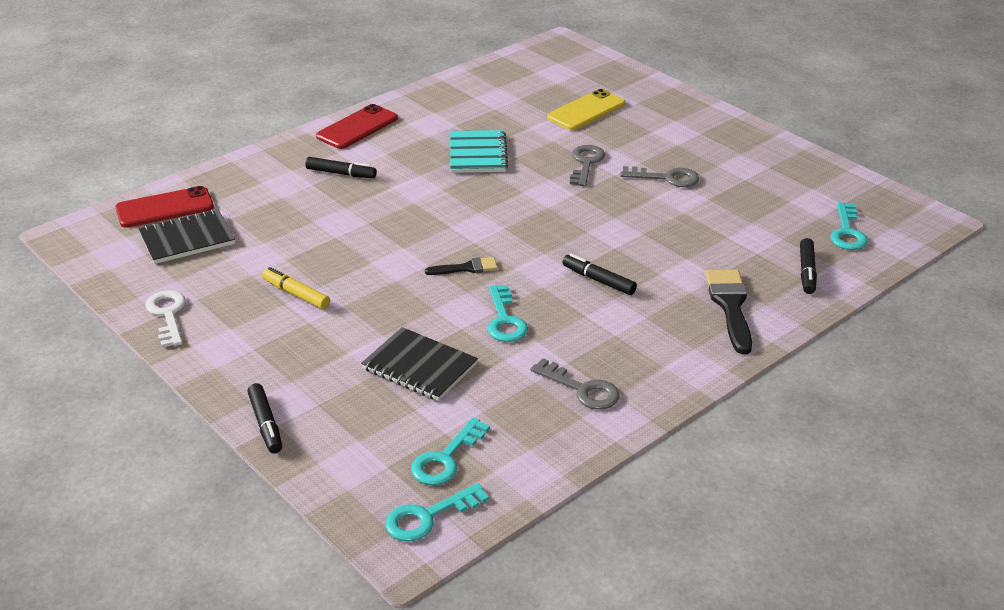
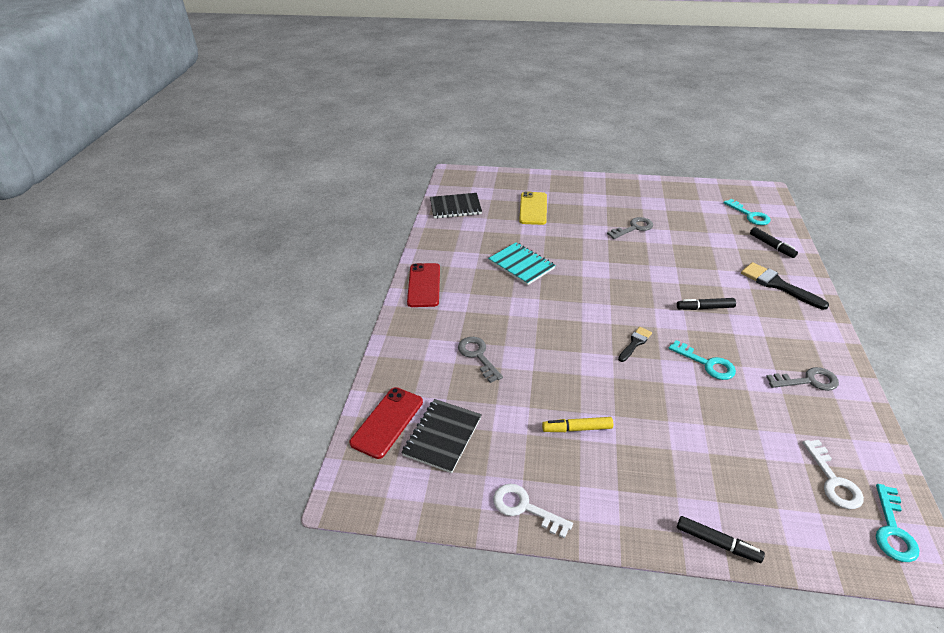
camera: 40 degrees left, 5 degrees up
black marker [305,157,377,178] -> none
black notebook [361,327,478,401] -> black notebook moved to [430,193,482,219]
turquoise key [411,417,490,485] -> white key [803,440,864,509]
grey key [570,145,605,186] -> grey key moved to [458,337,503,383]

